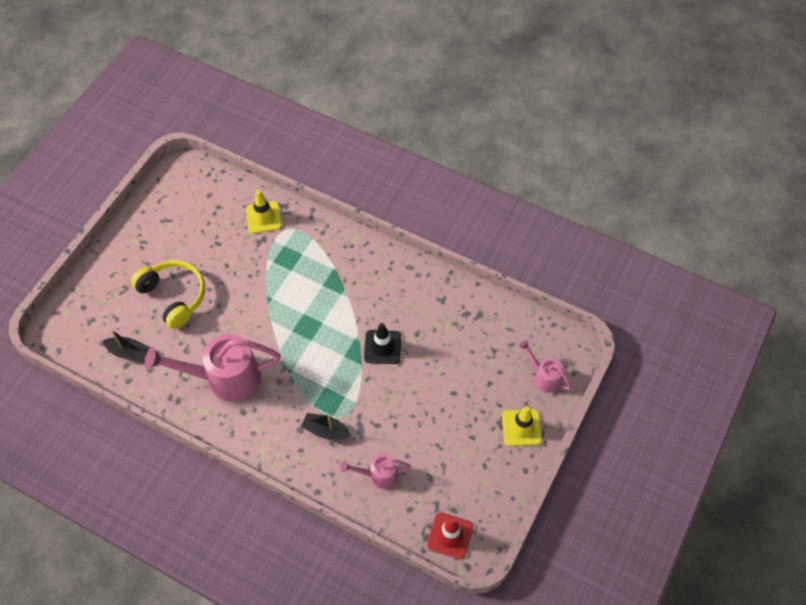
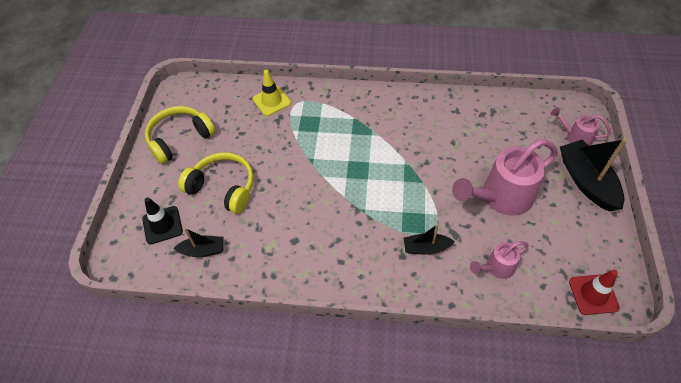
camera: 20 degrees left, 5 degrees down
pink watering can [145,334,281,402] -> pink watering can moved to [452,139,558,216]
black traffic cone [364,323,401,364] -> black traffic cone moved to [142,197,183,244]
yellow traffic cone [502,406,542,446] -> black boat [560,138,627,212]
none -> yellow headphones [145,106,216,164]

